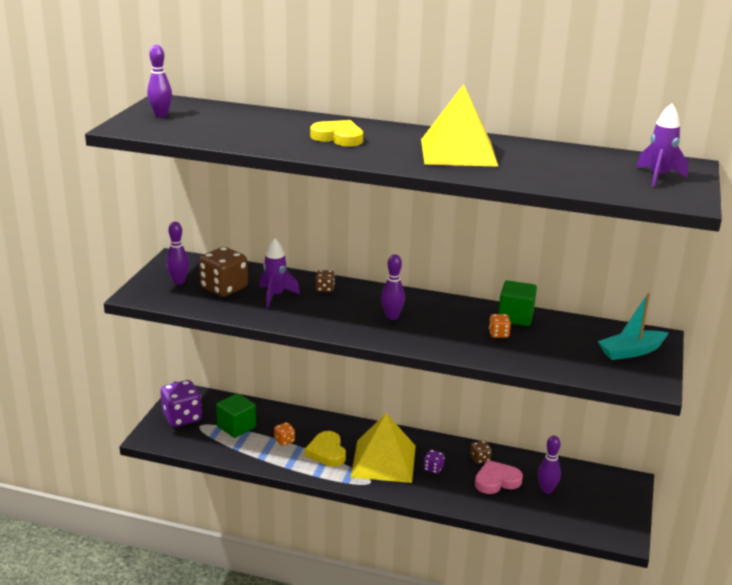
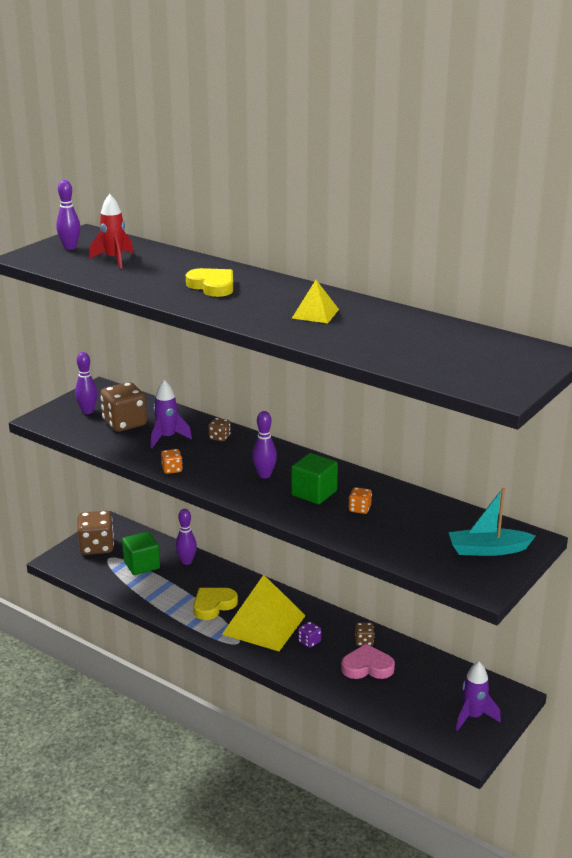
camera: 20 degrees right, 0 degrees up
purple dice [160,380,202,427] -> brown dice [77,511,114,555]
orange dice [274,422,295,446] -> orange dice moved to [161,449,183,474]
yellow heart [305,431,346,467] -> yellow heart turned 45 degrees clockwise [193,588,238,620]
yellow pyramid [421,84,499,167] -> yellow pyramid [292,280,339,323], size x0.51
green cube [498,280,537,326] -> green cube moved to [291,453,338,504]
purple bowling pin [538,436,561,494] -> purple bowling pin moved to [176,509,197,565]
purple rocket [636,104,688,187] -> purple rocket moved to [456,661,501,731]
none -> red rocket [89,194,133,269]

